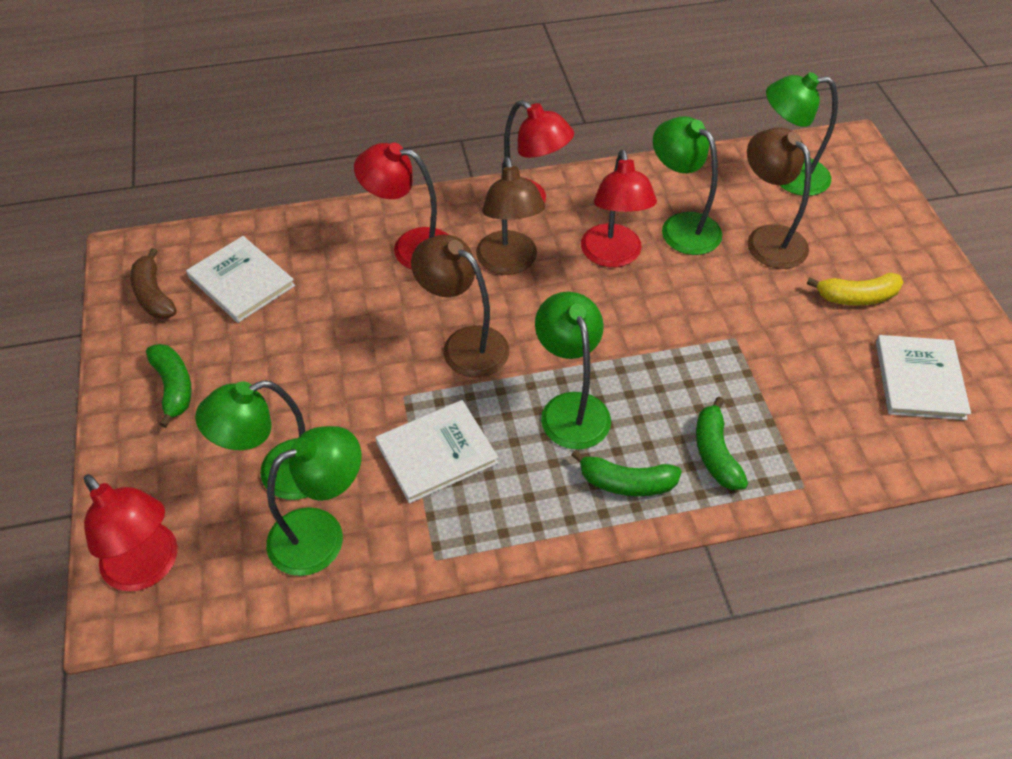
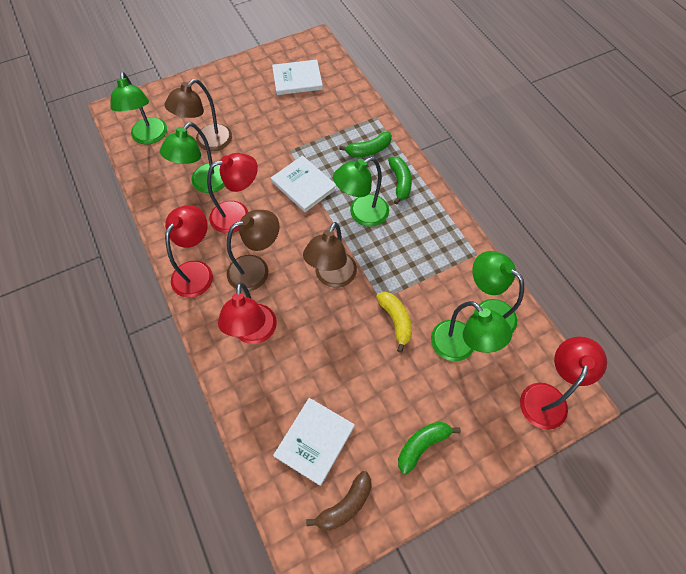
camera: 105 degrees left, 10 degrees up
white book [375,400,498,503] -> white book moved to [271,155,337,212]
yellow banana [807,273,904,306] -> yellow banana moved to [376,292,412,353]

